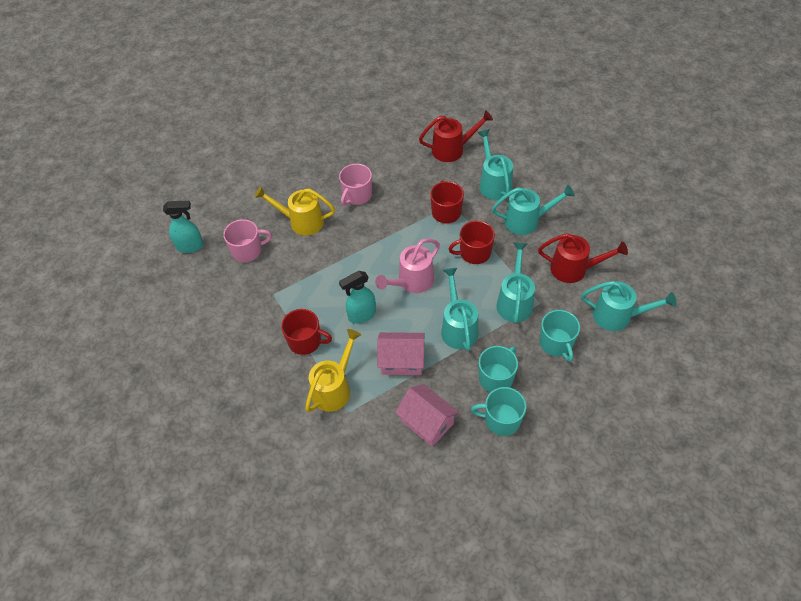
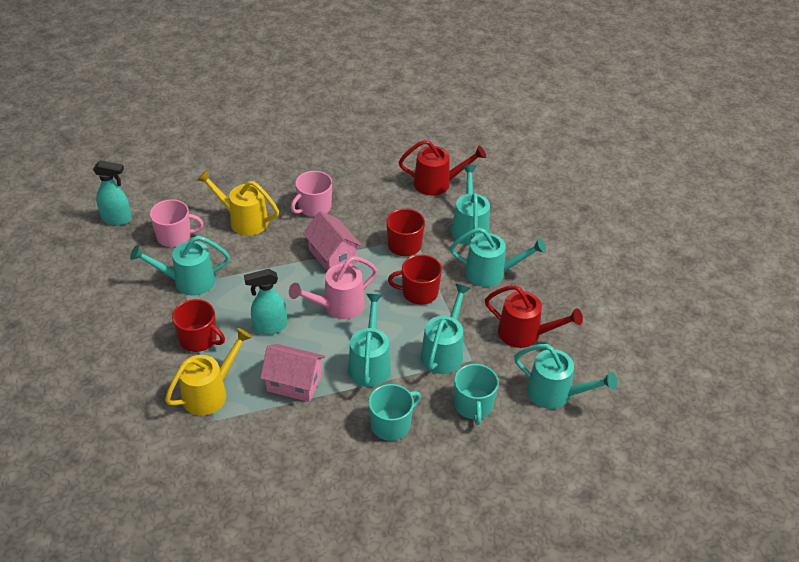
camera: 10 degrees right, 10 degrees down
pink house [395,384,459,447] -> pink house moved to [303,211,362,271]
turquoise mug [471,387,526,436] -> none
none -> turquoise watering can [130,236,230,295]

